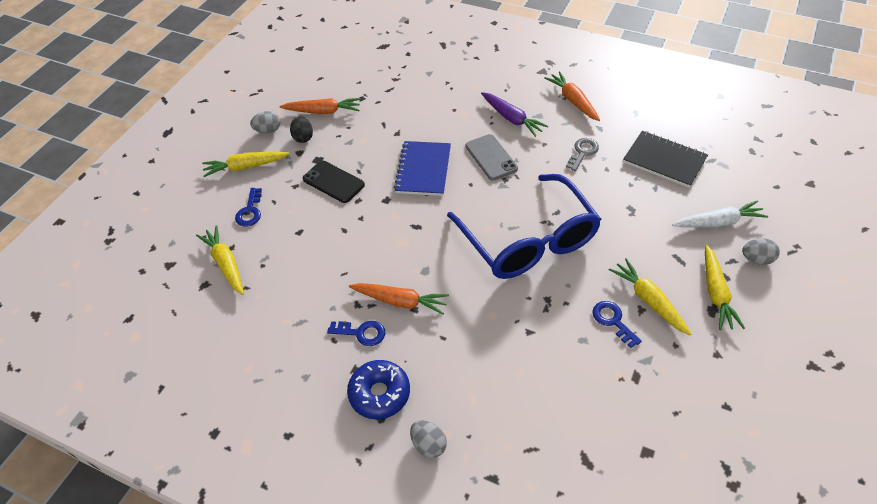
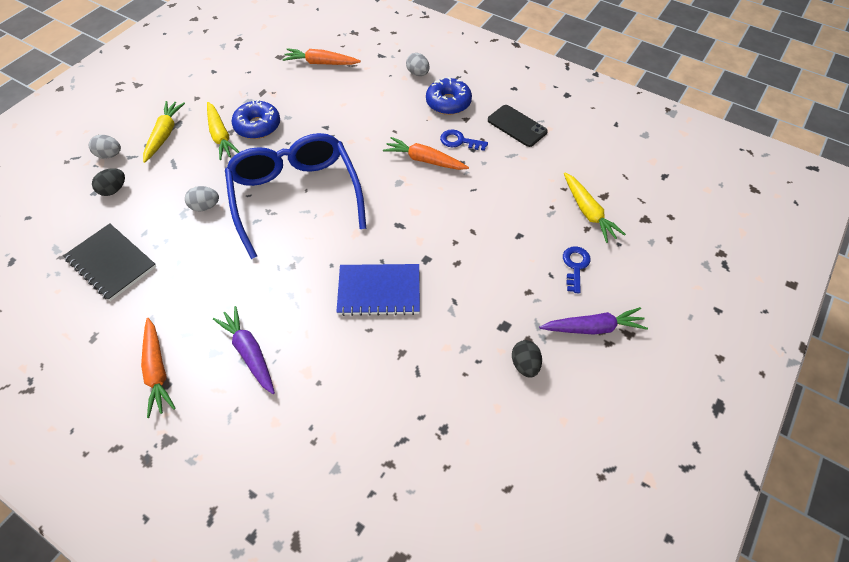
camera: 175 degrees left, 5 degrees up
yellow carrot [202,152,289,177] -> purple carrot [539,307,648,335]
grey egg [250,111,280,133] -> grey egg moved to [185,186,219,212]
orange carrot [280,98,360,114] -> orange carrot moved to [282,48,361,65]
black phone [303,161,365,203] -> black phone moved to [488,105,548,147]
blue notebook [394,141,451,196] -> blue notebook turned 75 degrees clockwise [336,264,420,316]
grey phone [466,134,518,181] -> none
grey key [566,138,599,171] -> none
blue key [592,301,642,348] -> blue donut [232,99,280,139]
white carrot [672,200,768,227] -> black egg [92,168,125,196]

